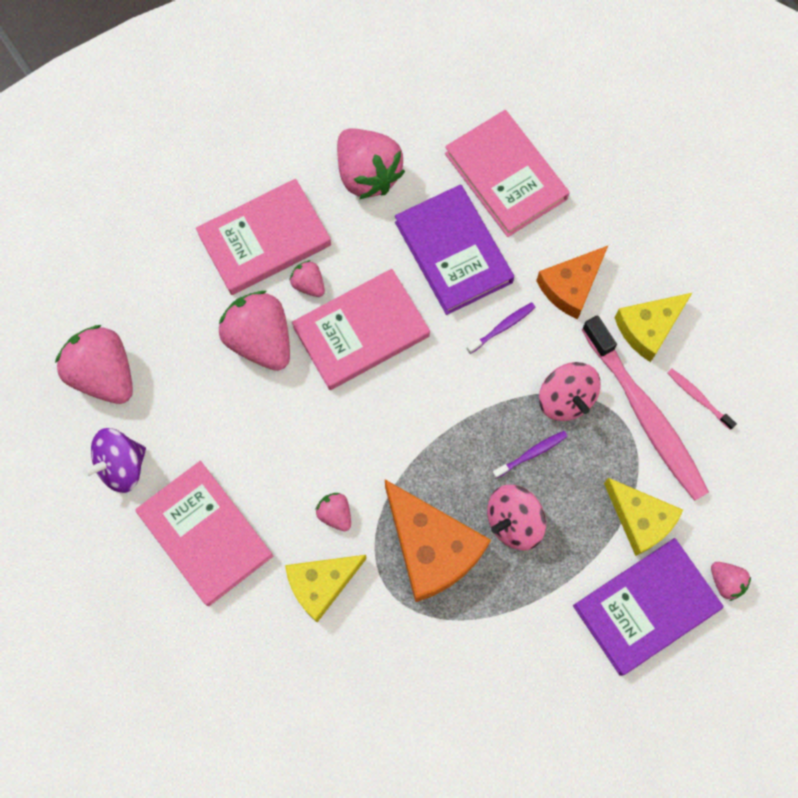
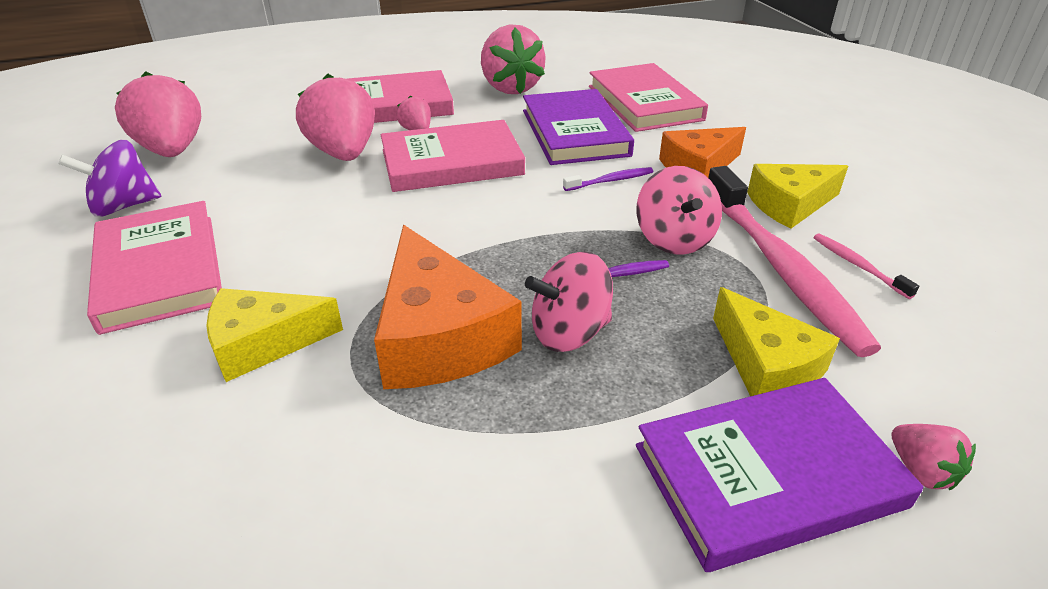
camera: 15 degrees right, 35 degrees down
pink strawberry [315,493,351,531] -> none

